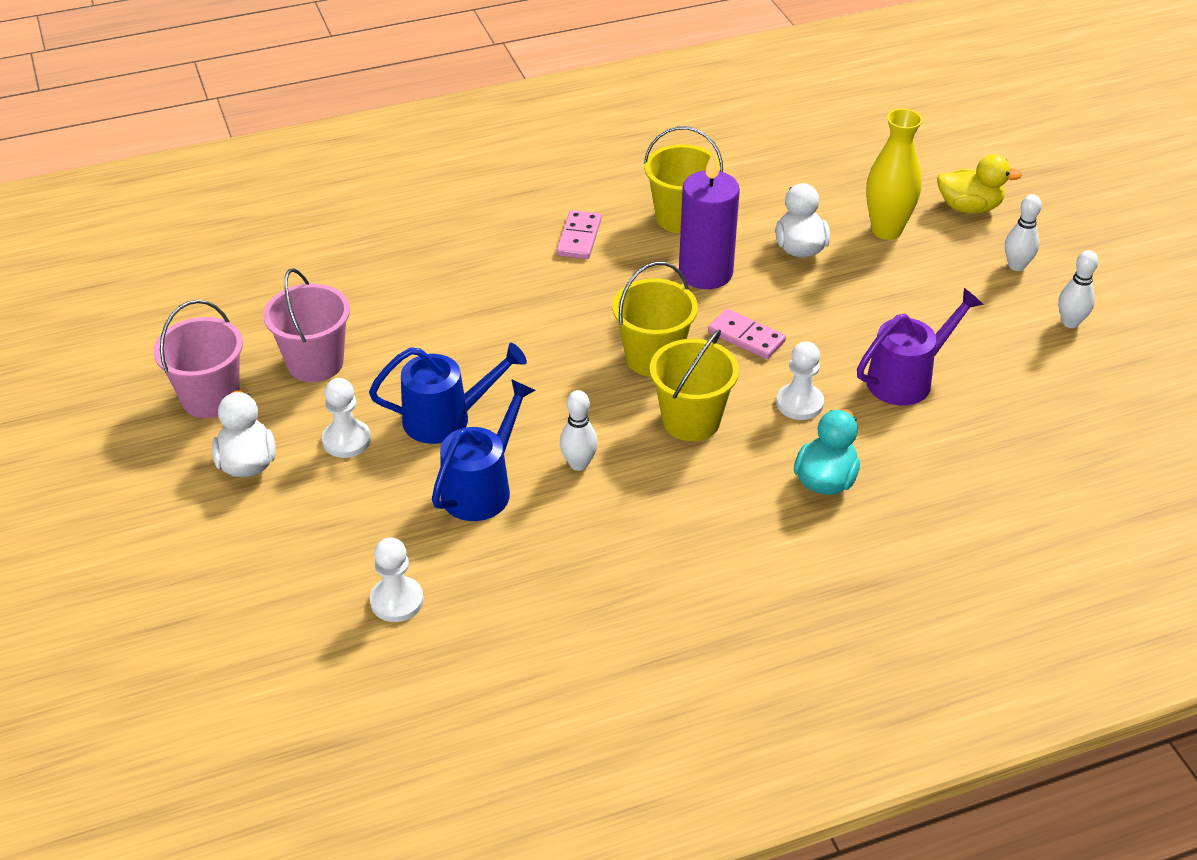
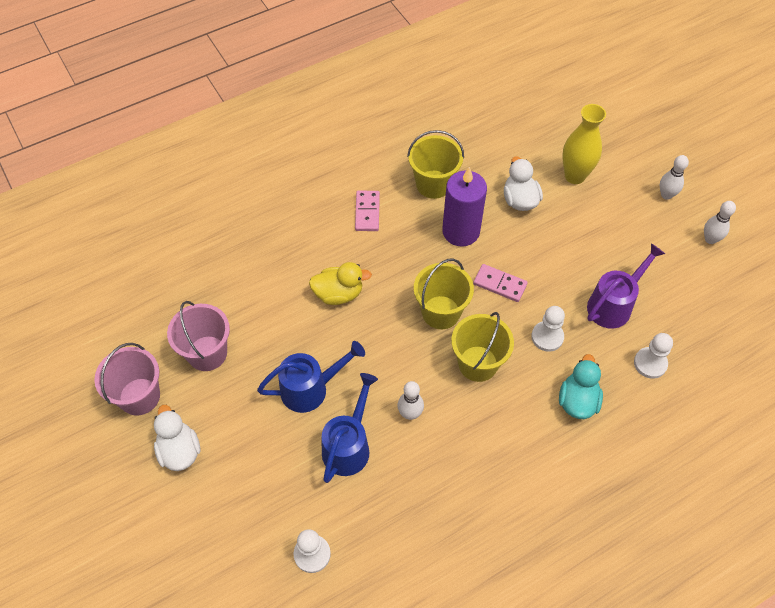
camera: 10 degrees left, 15 degrees up
white pawn [322,378,371,458] -> white pawn moved to [634,333,673,379]
yellow duck [937,154,1022,213] -> yellow duck moved to [309,262,372,305]

